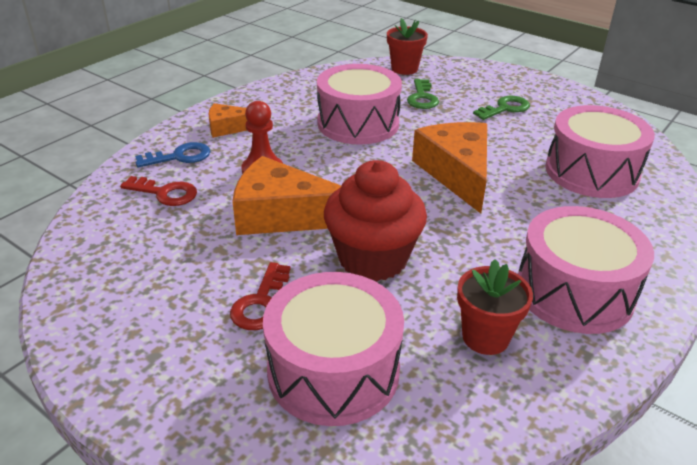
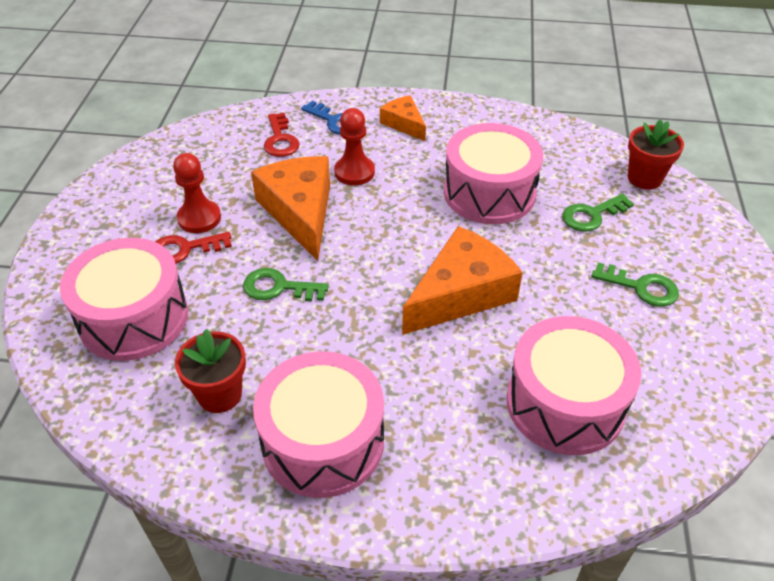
camera: 60 degrees right, 10 degrees up
red cupcake [324,160,427,281] -> green key [243,268,329,301]
none -> red pawn [173,153,221,233]

